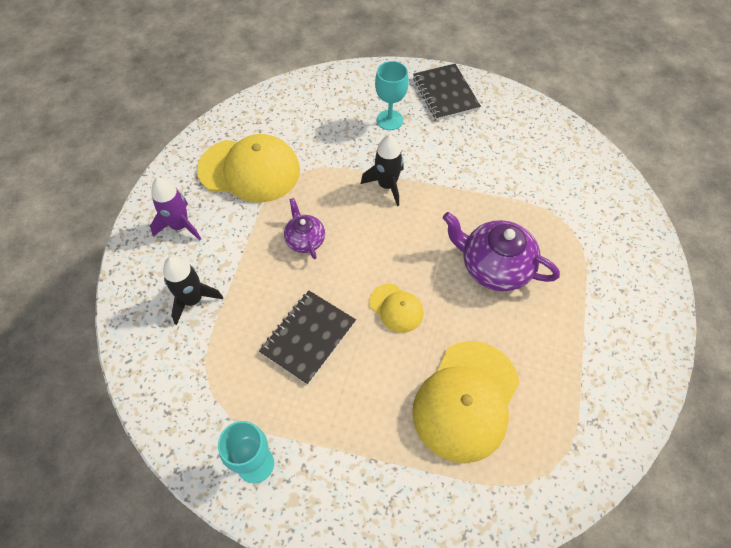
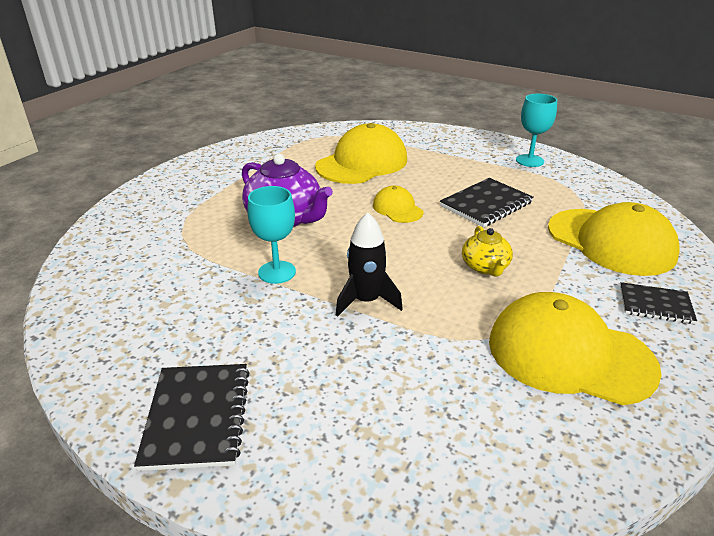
camera: 165 degrees left, 25 degrees down
purple rocket [150,177,201,240] -> black notebook [620,282,697,324]
black rocket [163,256,223,325] -> yellow cap [548,202,680,276]
purple teapot [284,198,325,259] -> yellow teapot [462,226,513,277]
turquoise goblet [375,61,409,130] -> turquoise goblet moved to [248,186,296,284]

